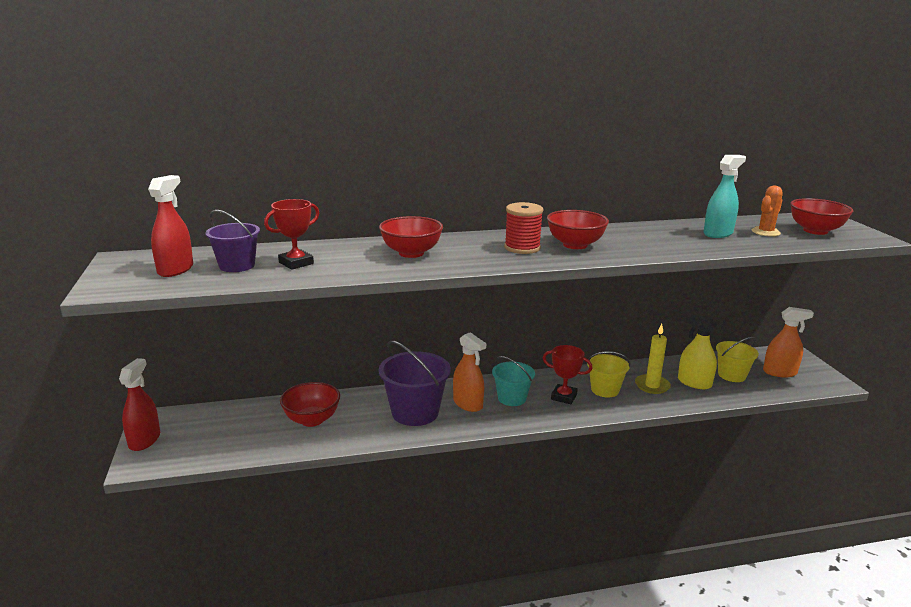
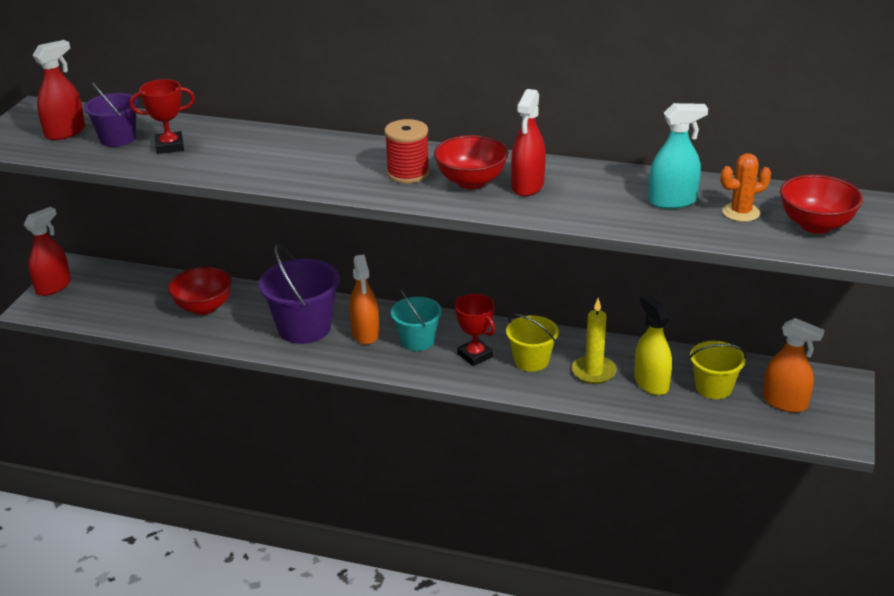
camera: 30 degrees right, 10 degrees up
red bowl [379,216,443,258] -> none
none -> red spray bottle [511,89,546,196]

